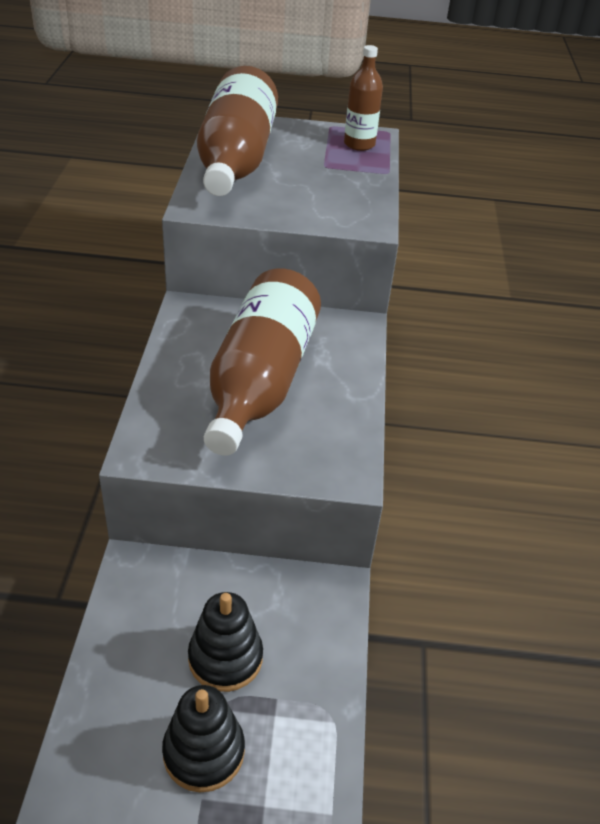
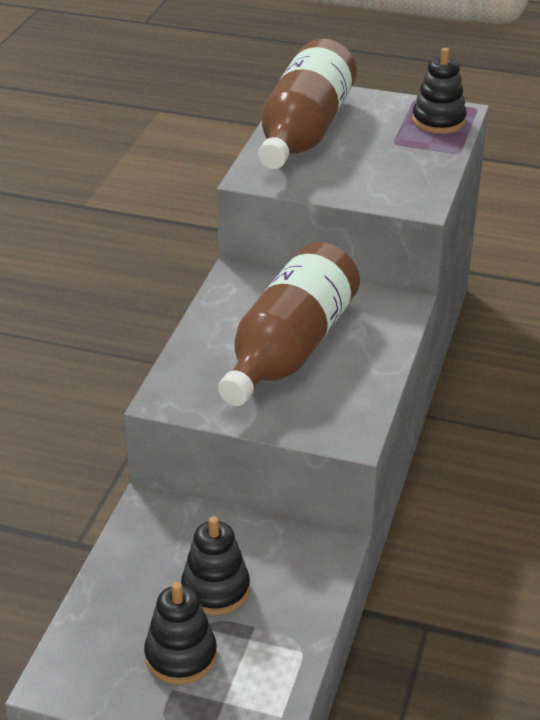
camera: 15 degrees right, 5 degrees down
brown bottle [344,45,383,151] -> black stacking toy [412,48,467,134]

